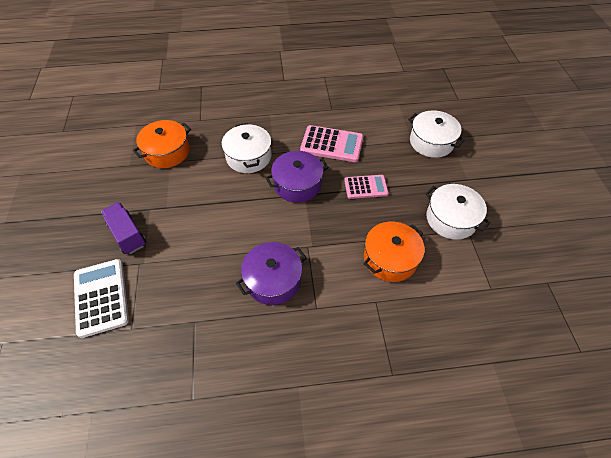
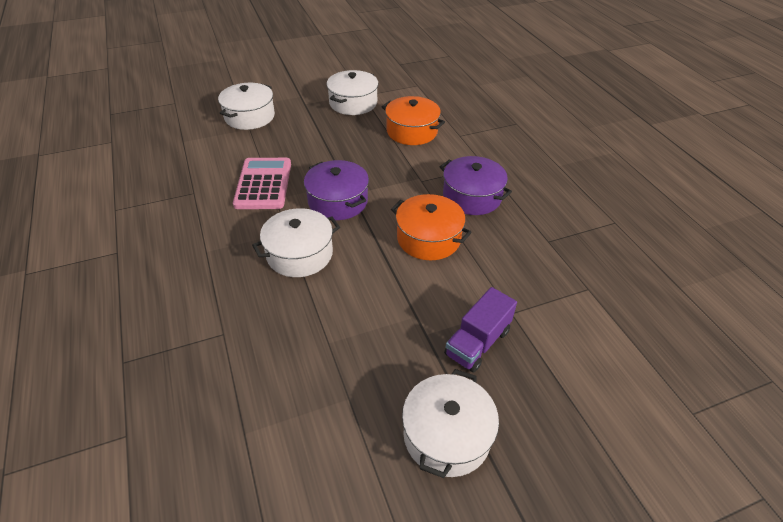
camera: 105 degrees left, 10 degrees down
white calculator [74,259,129,338] -> none
orange pot [133,120,191,168] -> orange pot moved to [391,194,472,260]
pink calculator [344,175,389,199] -> none
none -> white pot [402,369,499,478]

